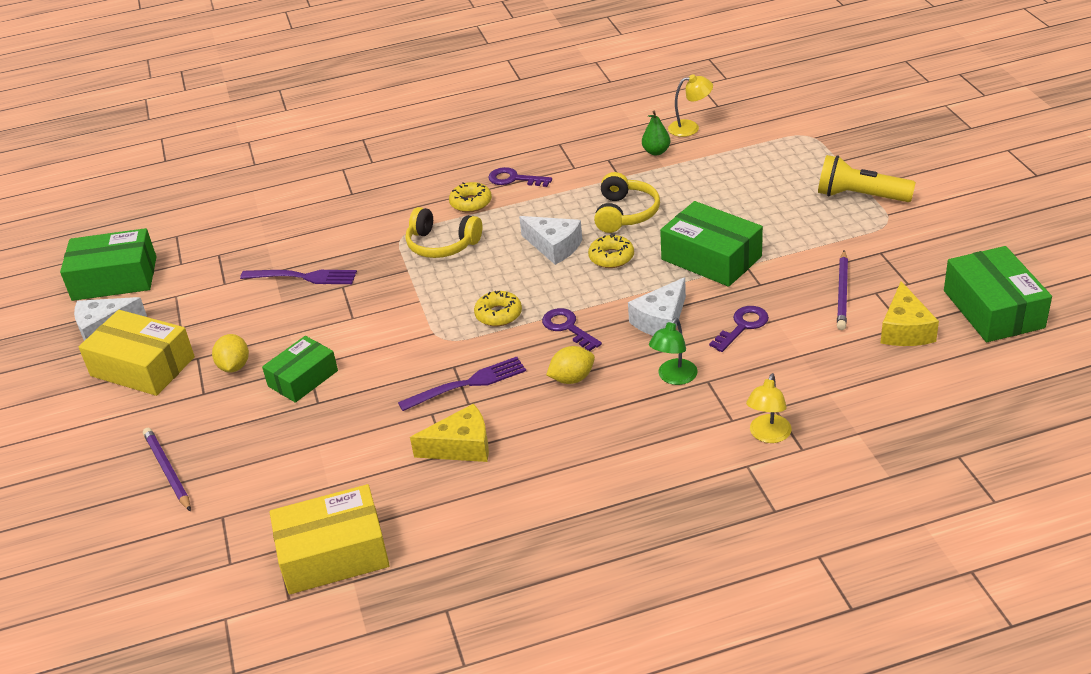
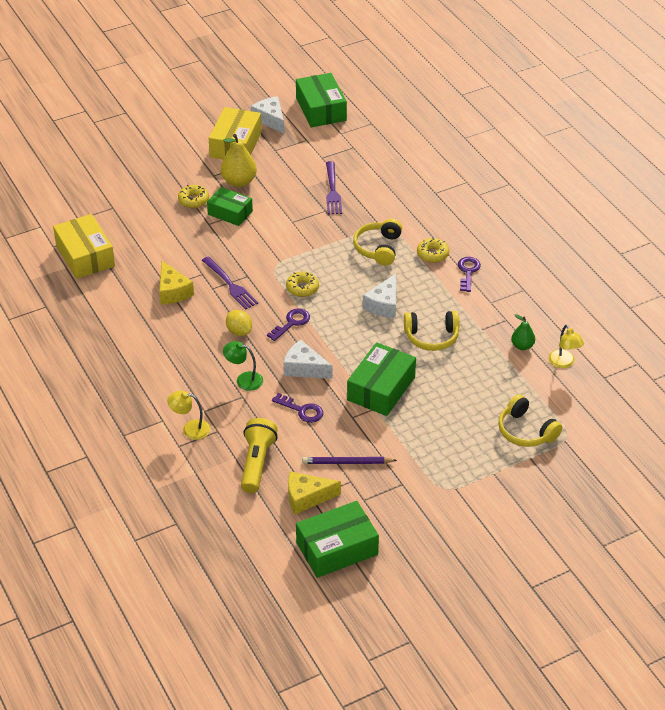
camera: 75 degrees right, 5 degrees up
purple pencil [143,428,191,512] -> none
yellow lemon [212,334,249,372] -> yellow pear [221,134,257,187]
yellow donut [588,235,634,268] -> yellow donut moved to [178,185,209,208]
yellow flashlight [818,155,916,202] -> yellow flashlight moved to [241,418,278,493]
none -> yellow headphones [498,394,562,447]

